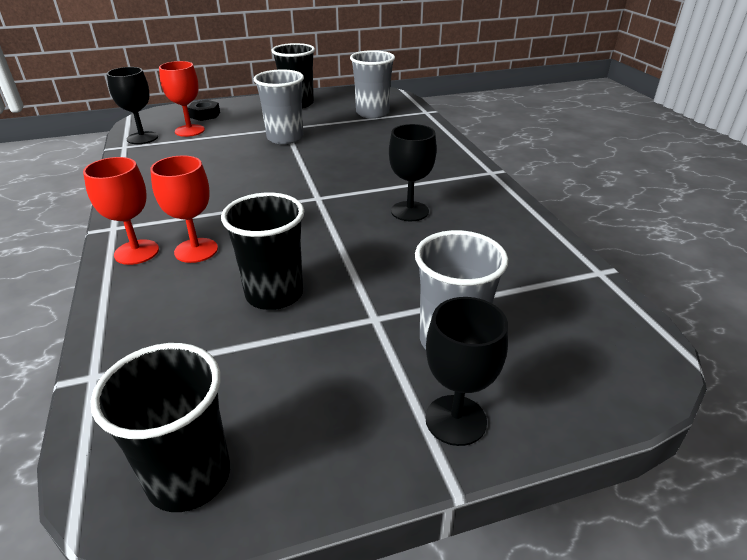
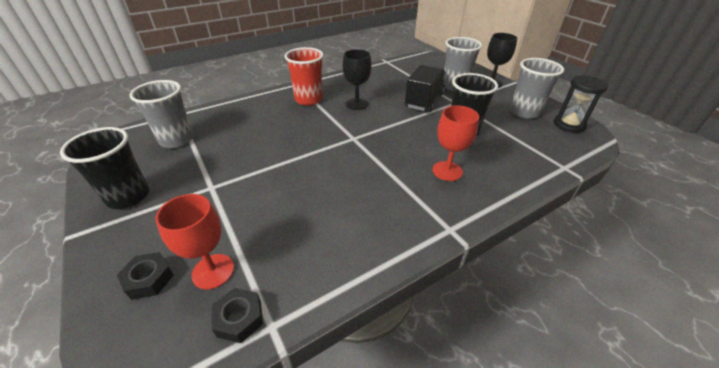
camera: 105 degrees left, 5 degrees up
red goblet [83,157,159,265] -> none
black cup [91,343,230,512] -> black hourglass [554,75,608,133]
black goblet [107,67,158,144] -> black nut [212,288,263,343]
grey cup [254,69,304,144] -> grey cup moved to [510,58,564,119]
none -> red cup [285,47,324,106]
none -> black truck [405,65,446,112]

